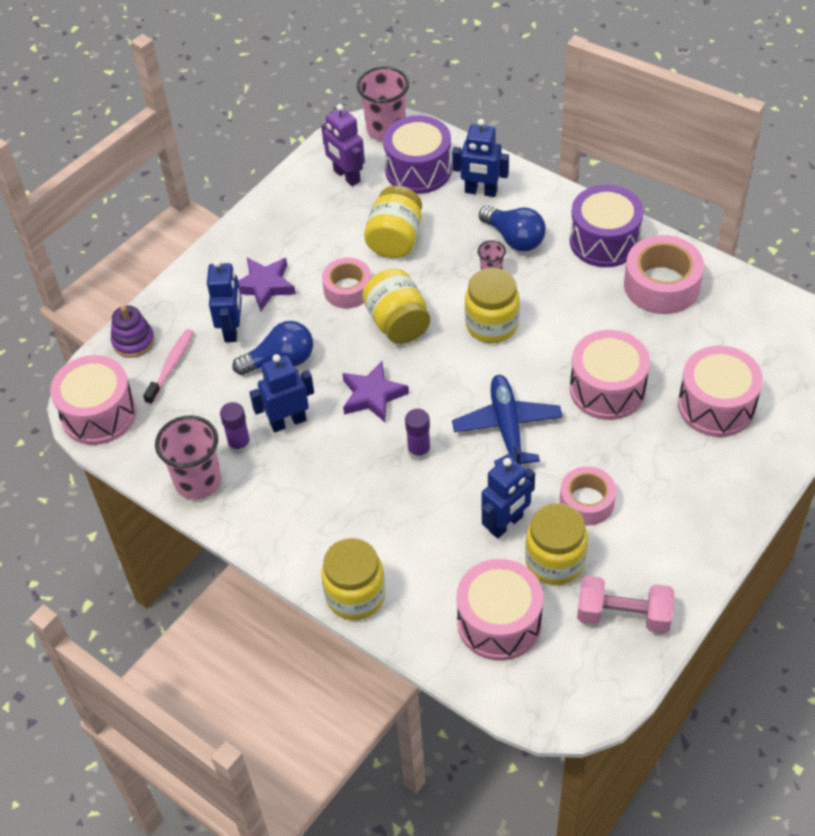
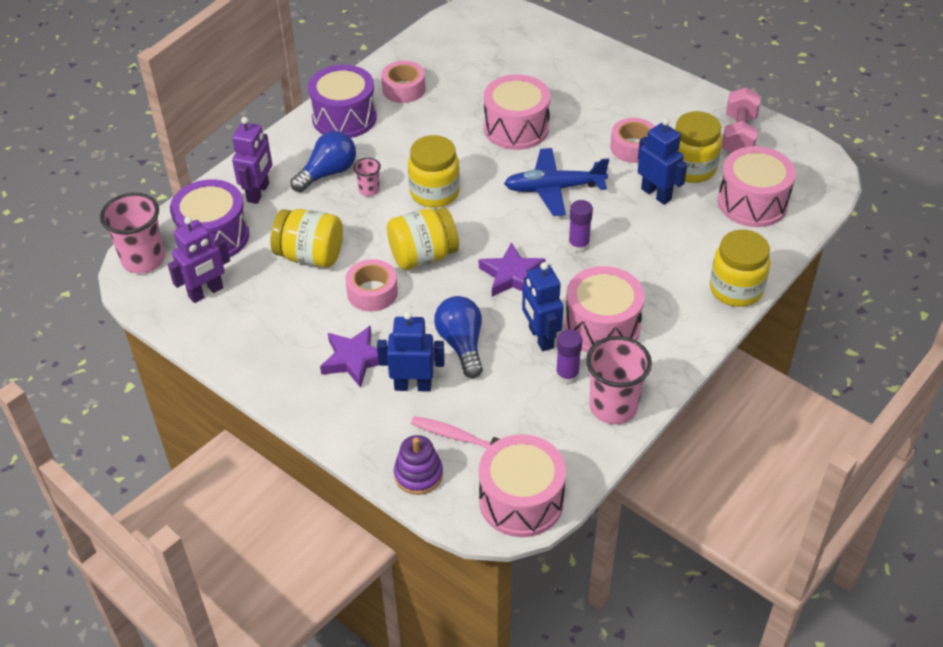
camera: 90 degrees left, 5 degrees down
blue robot [452,119,509,197] -> purple robot [232,117,272,204]
pink tape [624,235,704,314] -> pink tape [381,61,426,103], size x0.65
pink drum [678,346,763,437] -> pink drum moved to [564,266,645,353]

